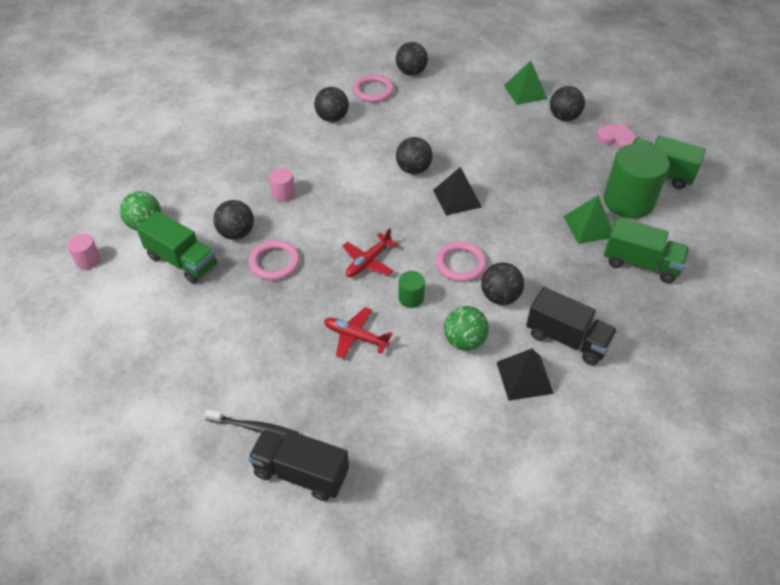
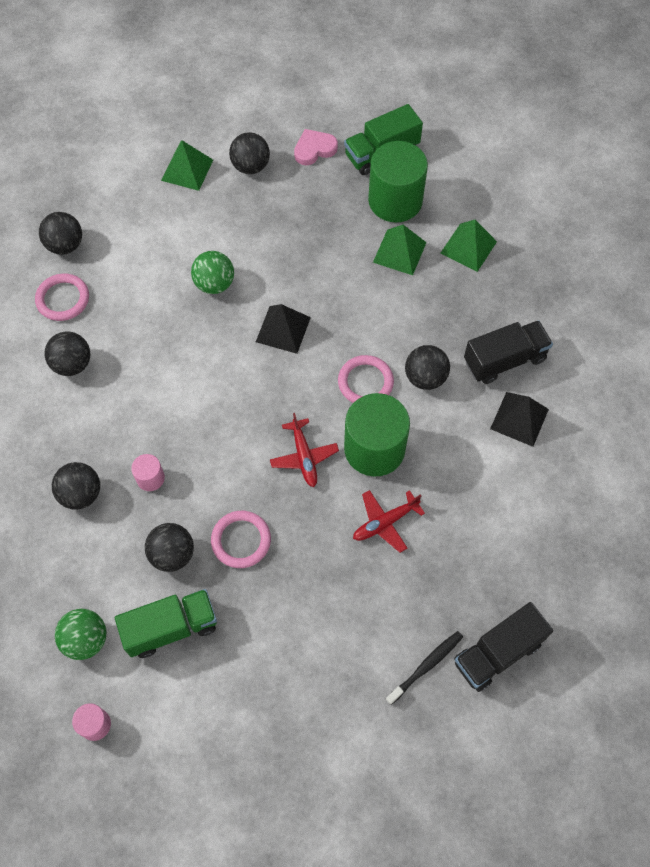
camera: 55 degrees left, 15 degrees up
black ball [396,137,433,174] -> black ball moved to [52,462,100,510]
green cylinder [398,271,425,308] -> green cylinder [344,393,410,476], size x2.19
green ball [444,306,489,351] -> green ball moved to [191,251,234,294]
green truck [604,217,689,283] -> green pyramid [440,220,497,272]

